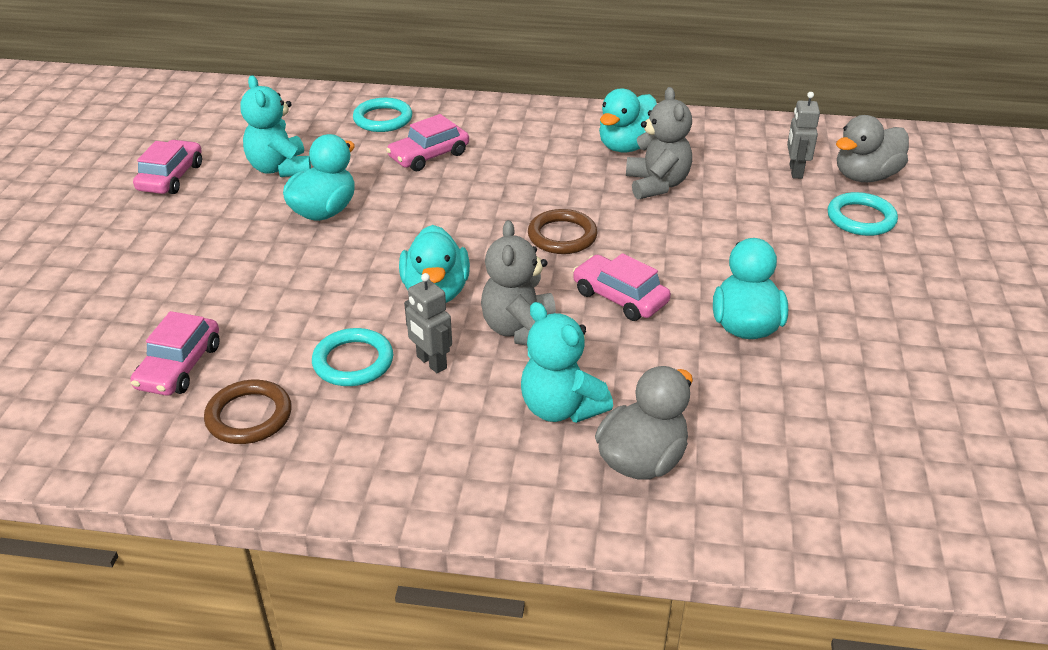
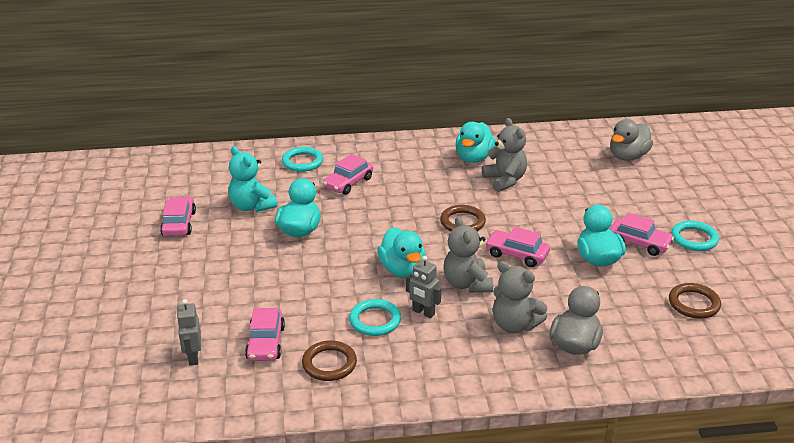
camera: 15 degrees left, 5 degrees down
turquoise teddy bear [521,302,613,423] -> grey teddy bear [493,261,547,333]
grey robot [787,92,820,179] -> grey robot moved to [177,299,201,366]
turquoise ring [828,192,898,236] -> turquoise ring moved to [671,220,719,251]
none -> pink car [610,213,674,256]
none -> brown ring [669,283,721,319]

